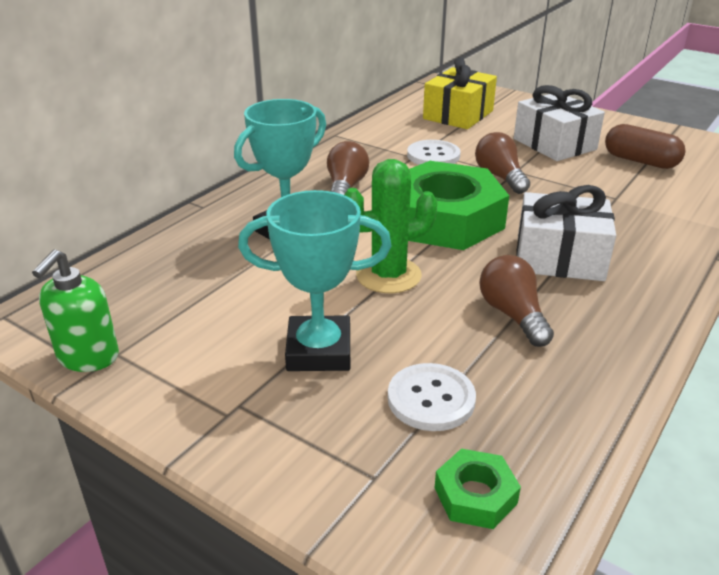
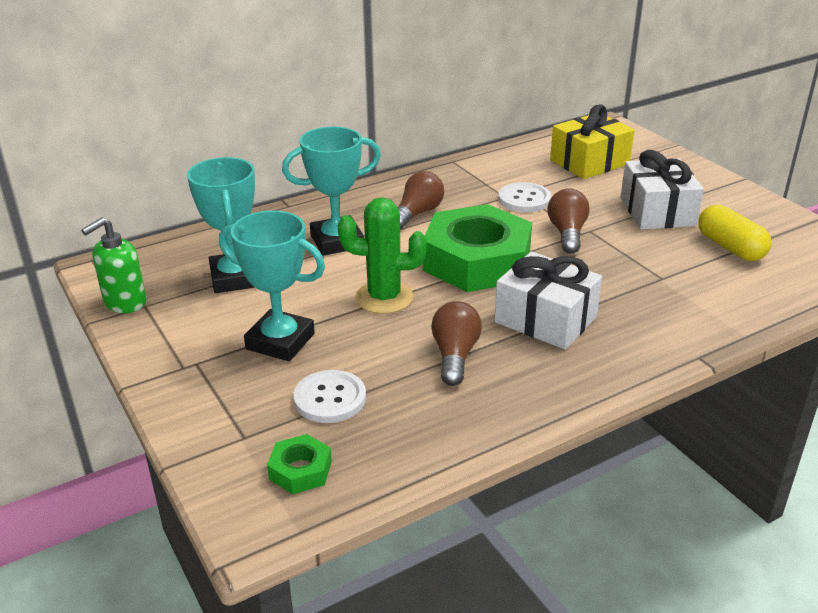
camera: 25 degrees right, 0 degrees up
brown capsule [605,124,686,169] -> yellow capsule [698,205,771,261]
none -> turquoise trophy [187,157,255,293]

